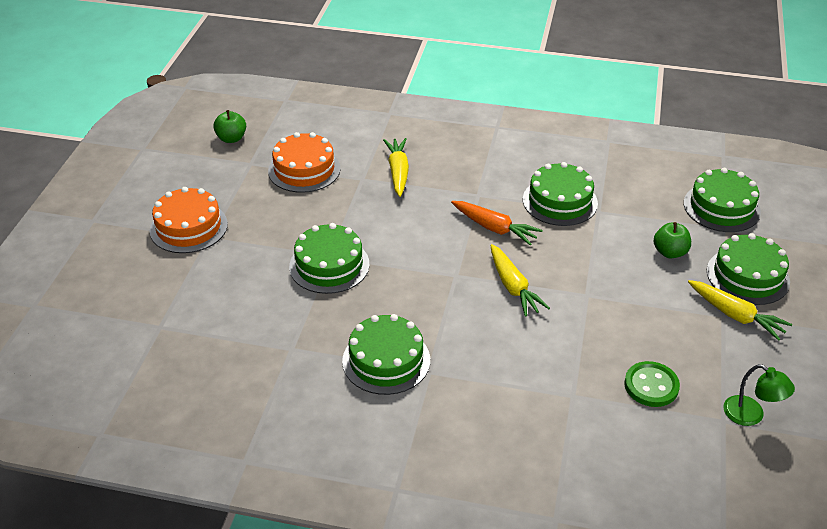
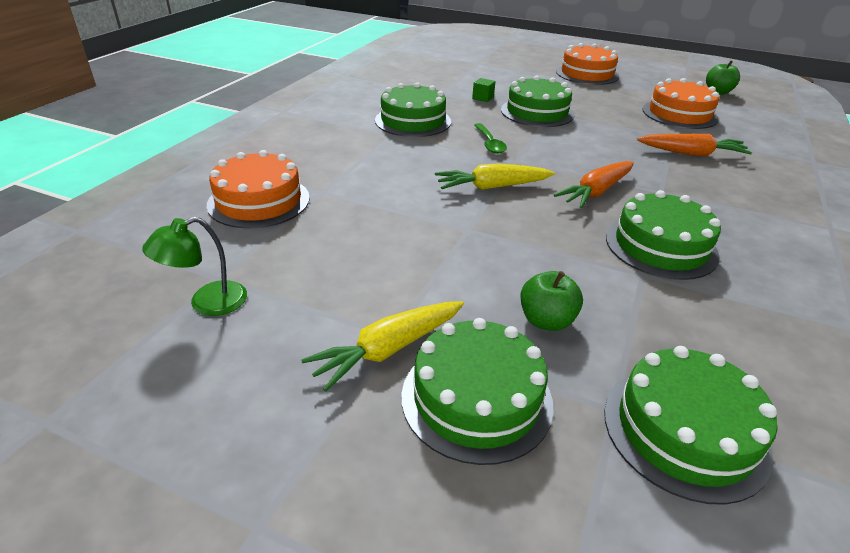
camera: 100 degrees right, 5 degrees down
yellow carrot [383,138,409,197] -> orange carrot [637,134,752,157]
green button [624,361,680,407] -> none
none -> orange cake [207,150,310,228]
none -> green cube [472,78,496,102]
none -> green spoon [474,123,507,154]

